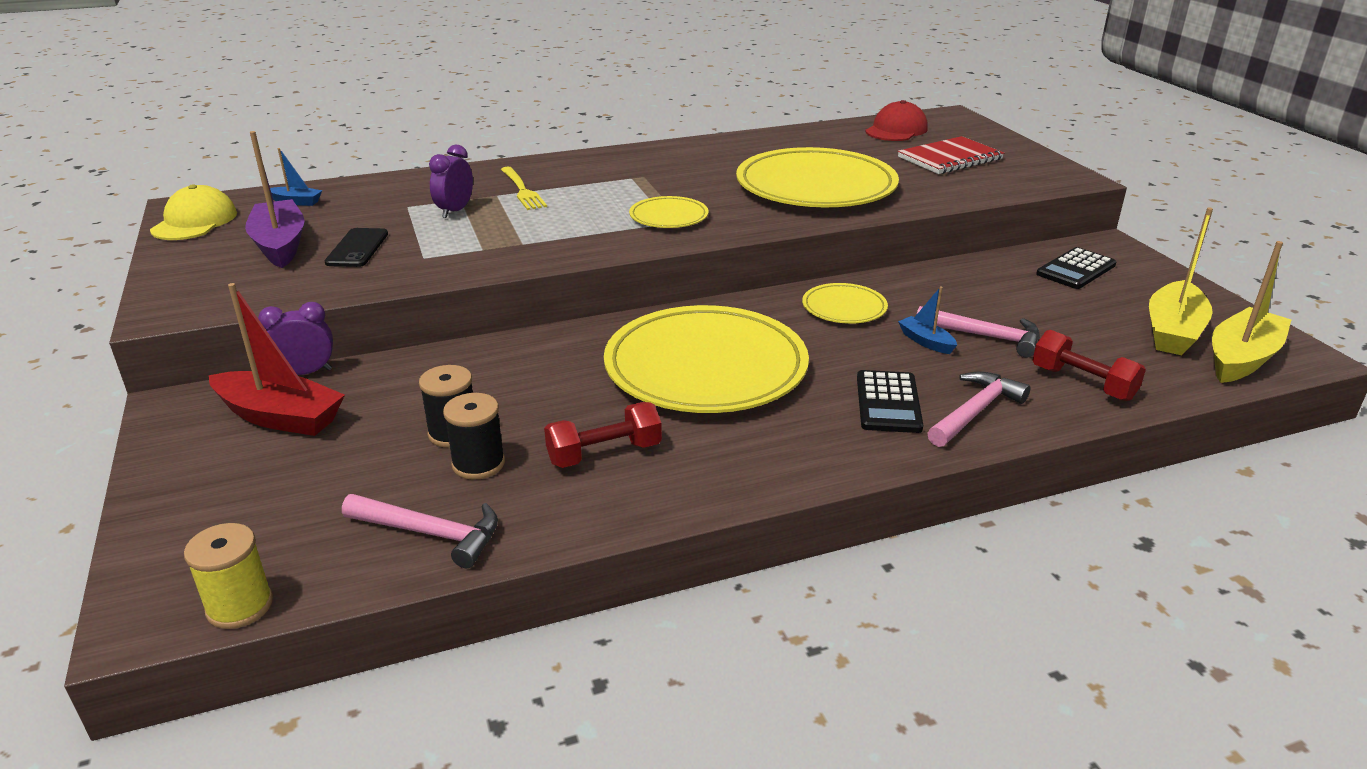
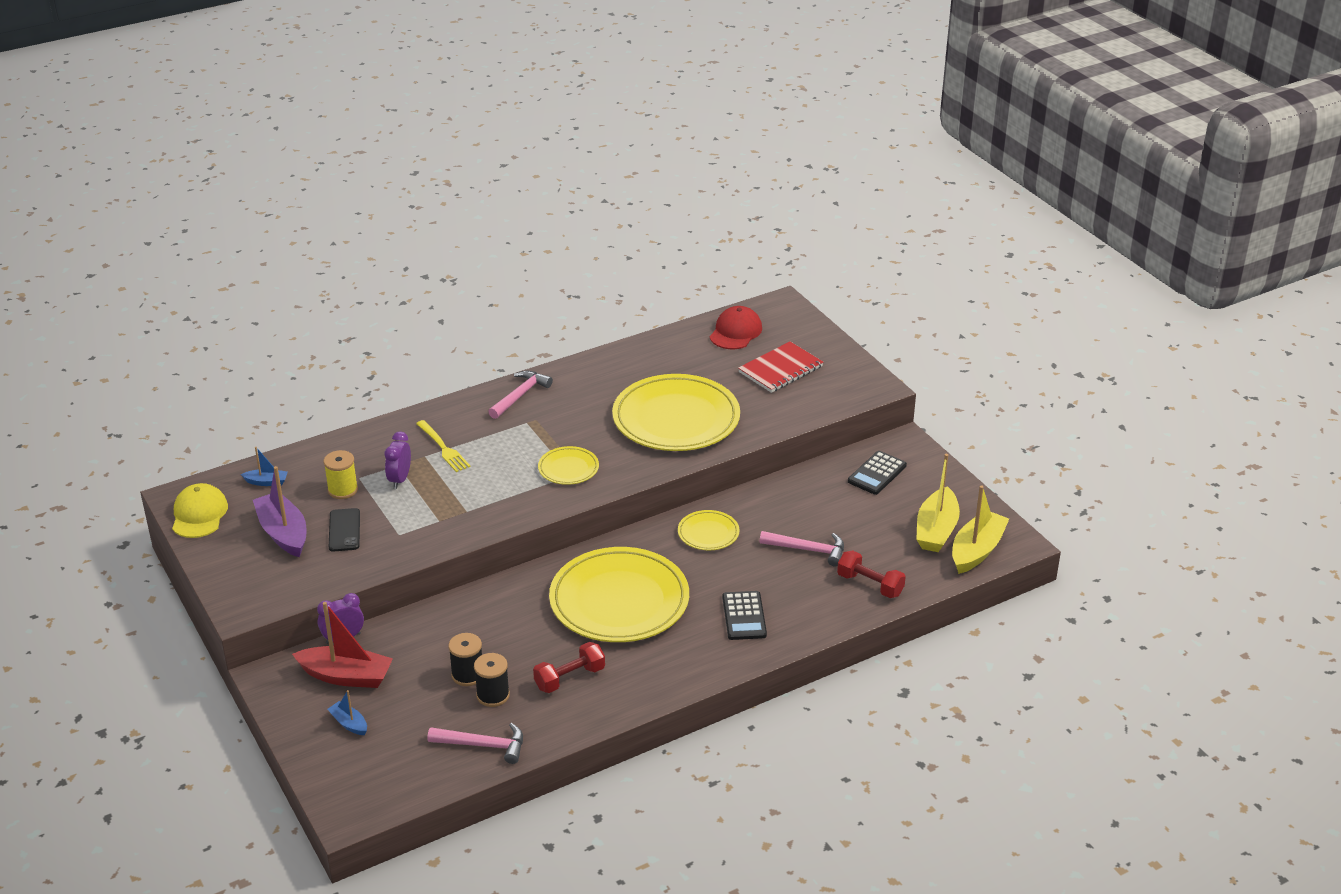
camera: 10 degrees left, 5 degrees up
yellow spool [184,523,273,629] -> yellow spool moved to [324,450,358,499]
blue boat [898,286,957,354] -> blue boat moved to [328,690,367,735]
pink hammer [928,371,1030,447] -> pink hammer moved to [488,371,553,419]

